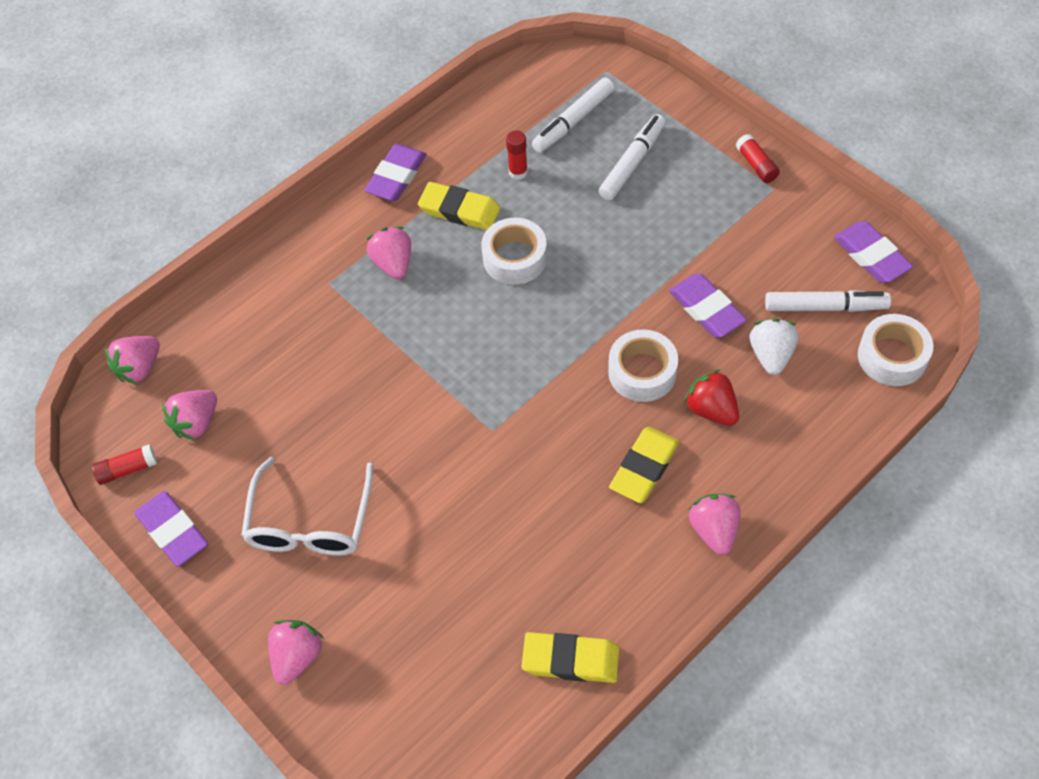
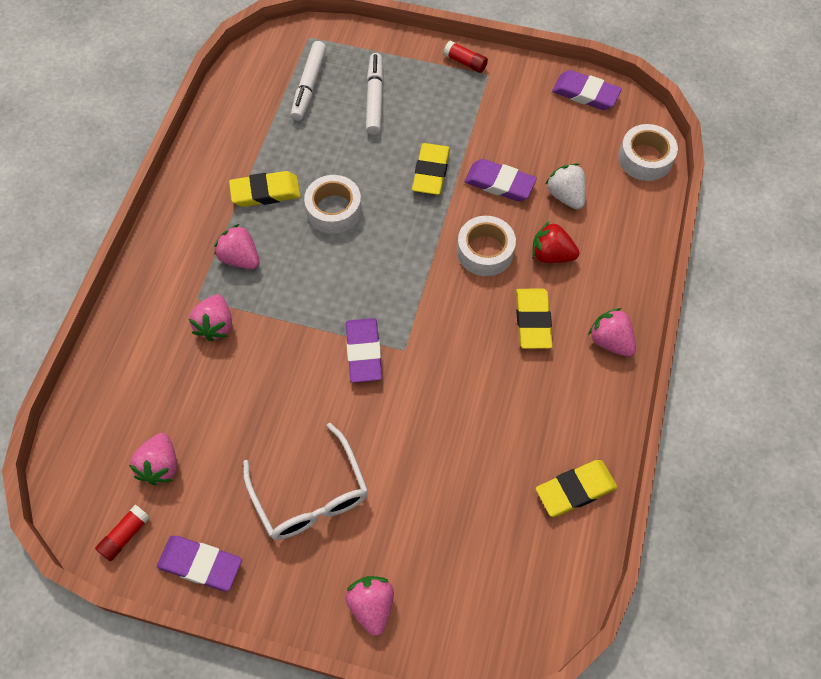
camera: 35 degrees left, 5 degrees up
pink strawberry [105,336,160,384] -> pink strawberry moved to [189,294,232,342]
purple eraser [364,144,427,201] -> purple eraser moved to [346,318,382,383]
red glue stick [506,130,528,180] -> none
white marker [765,290,891,312] -> none
none -> yellow eraser [412,143,450,195]

